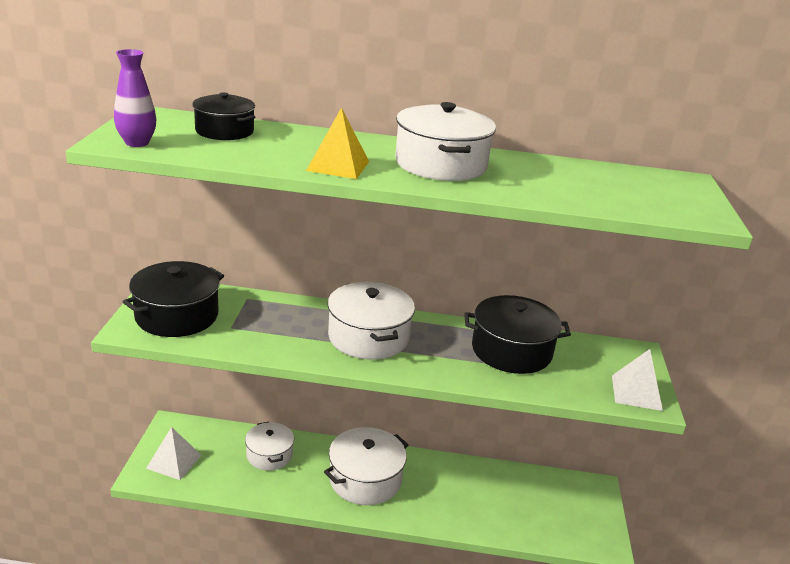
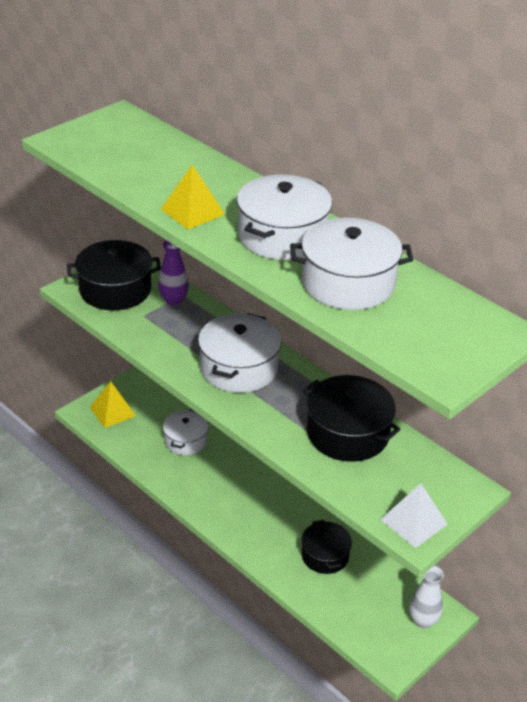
camera: 40 degrees right, 10 degrees up
purple vase [114,49,156,147] -> purple vase moved to [158,240,189,306]
white pyramid [146,427,201,480] -> yellow pyramid [90,381,136,428]
black pot [192,92,255,140] -> black pot moved to [301,520,352,574]
white pot [324,427,409,505] -> white pot moved to [290,218,413,310]
none -> white vase [409,566,444,628]

